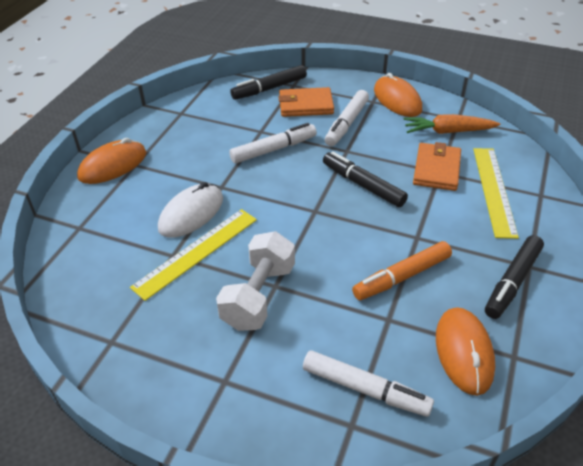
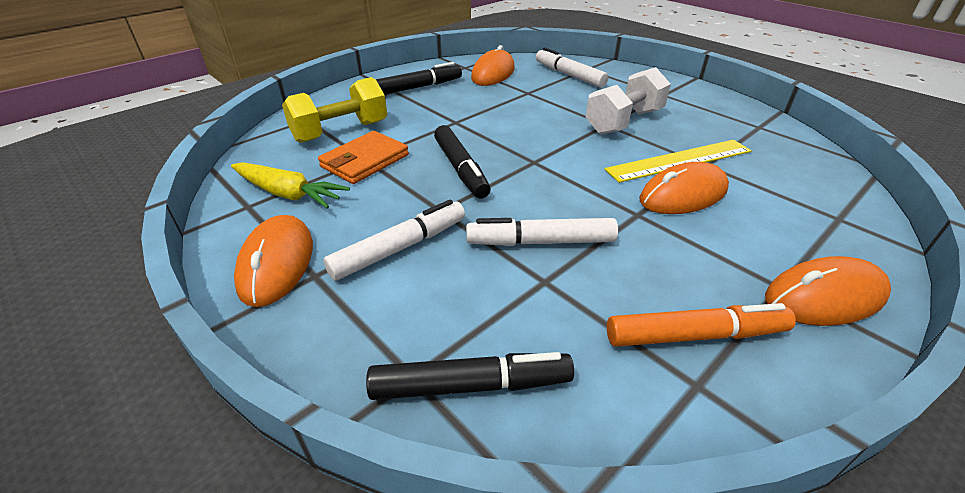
camera: 155 degrees left, 5 degrees down
white mouse [158,182,223,238] -> orange mouse [639,162,729,214]
orange wallet [279,87,334,117] -> none
orange marker [352,241,452,300] -> orange marker moved to [607,303,796,347]
orange carrot [404,114,500,134] -> yellow carrot [231,162,350,209]
yellow ruler [473,148,519,239] -> yellow dumbbell [282,77,387,143]

